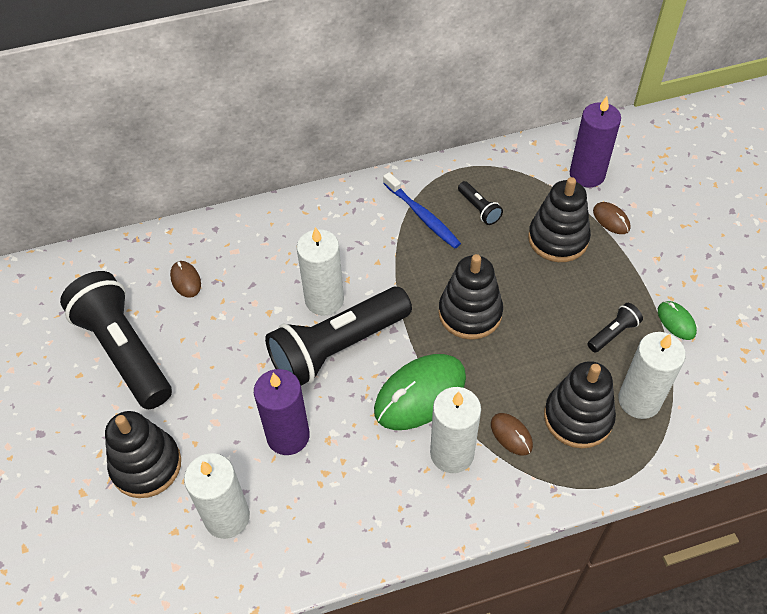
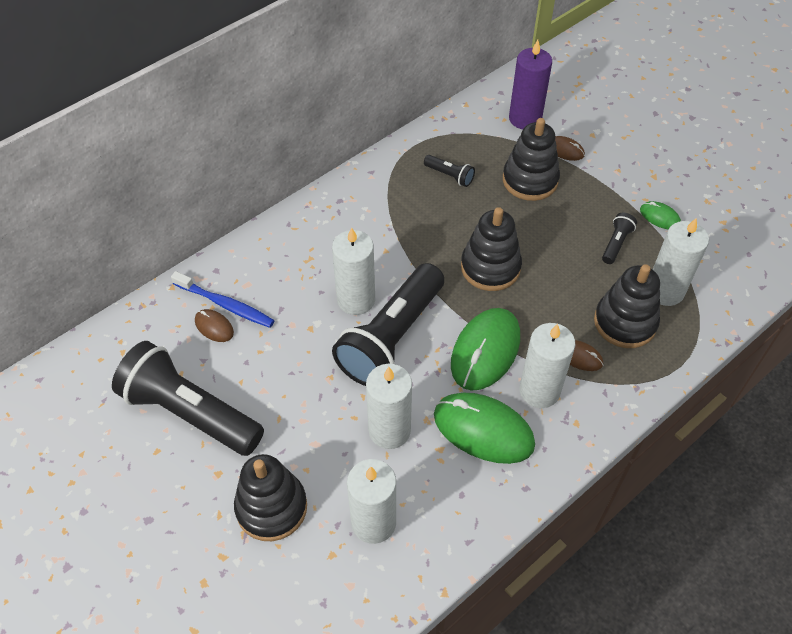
camera: 25 degrees left, 0 degrees up
purple candle [254,369,310,455] -> white candle [366,364,412,449]
blue toothbrush [383,172,461,249] -> blue toothbrush moved to [171,271,275,328]
none -> green mouse [434,393,535,464]

